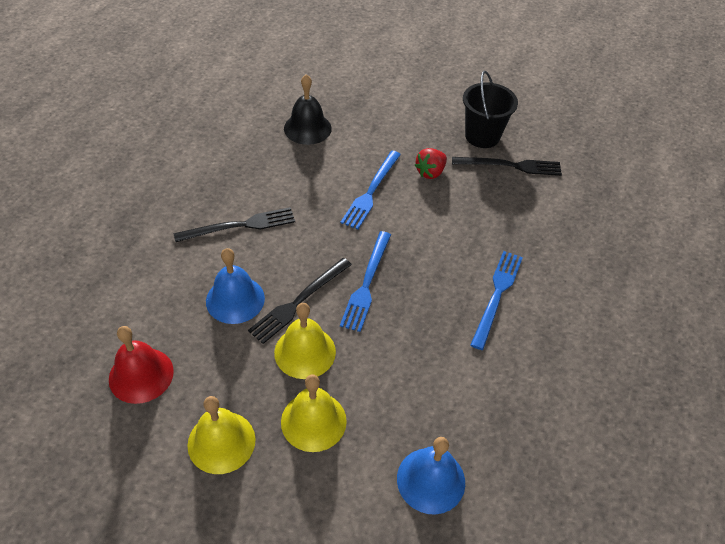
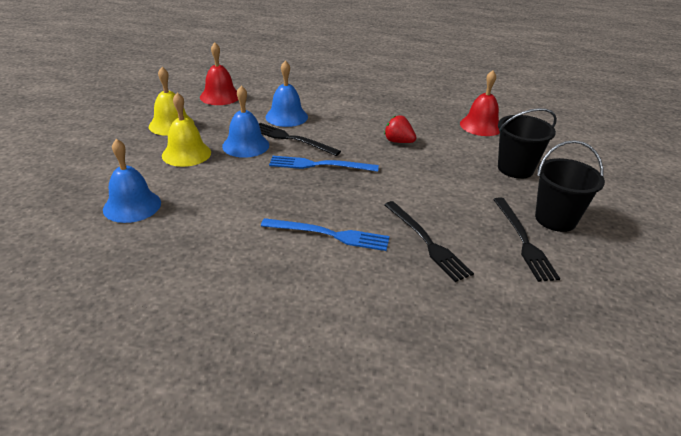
camera: 80 degrees right, 15 degrees down
black fork [174,207,295,242] -> black fork moved to [384,201,474,282]
yellow bell [274,303,336,379] -> blue bell [222,85,269,158]
black bell [284,74,332,145] -> red bell [460,70,500,136]
blue fork [340,151,401,230] -> none
red strawberry [415,148,447,179] -> red strawberry moved to [384,115,417,143]
none -> black bucket [498,108,557,179]

